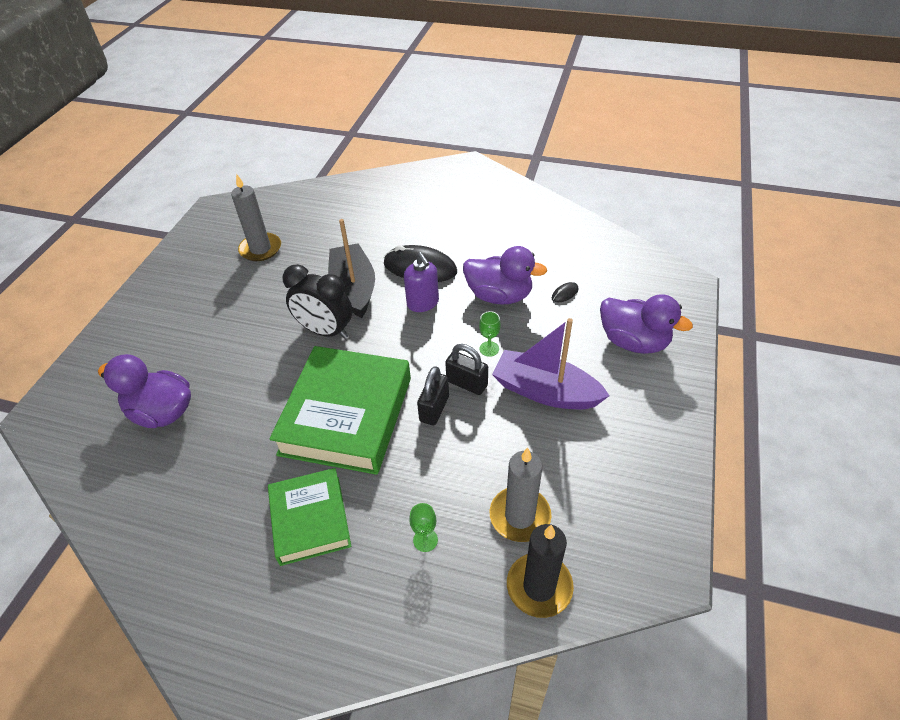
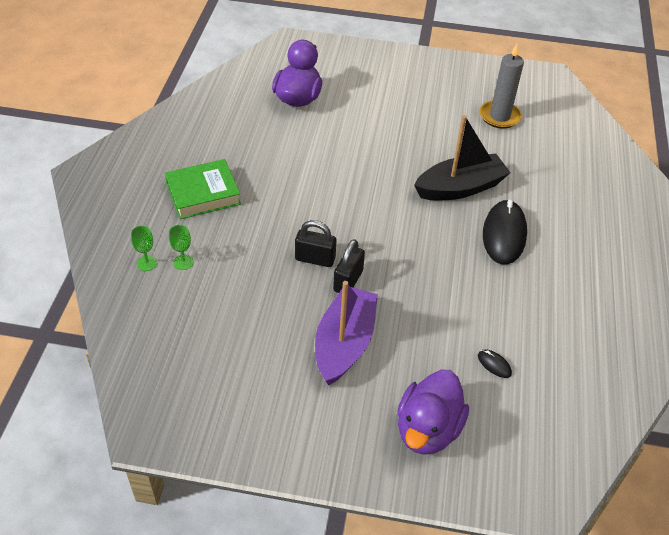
camera: 80 degrees right, 0 degrees up
green book [269,346,411,475] -> none
black clock [282,264,353,339] -> none
purple soap dispenser [404,252,439,312] -> none
purple duck [463,246,547,305] -> none
green goblet [479,311,501,357] -> green goblet moved to [131,226,157,271]
grey candle [490,447,551,542] -> none
black candle [507,524,574,618] -> none

